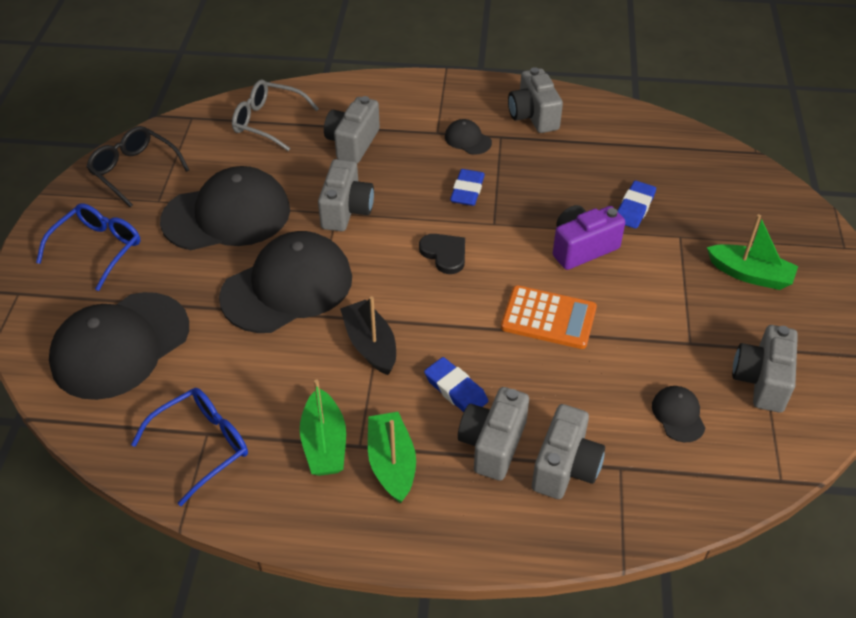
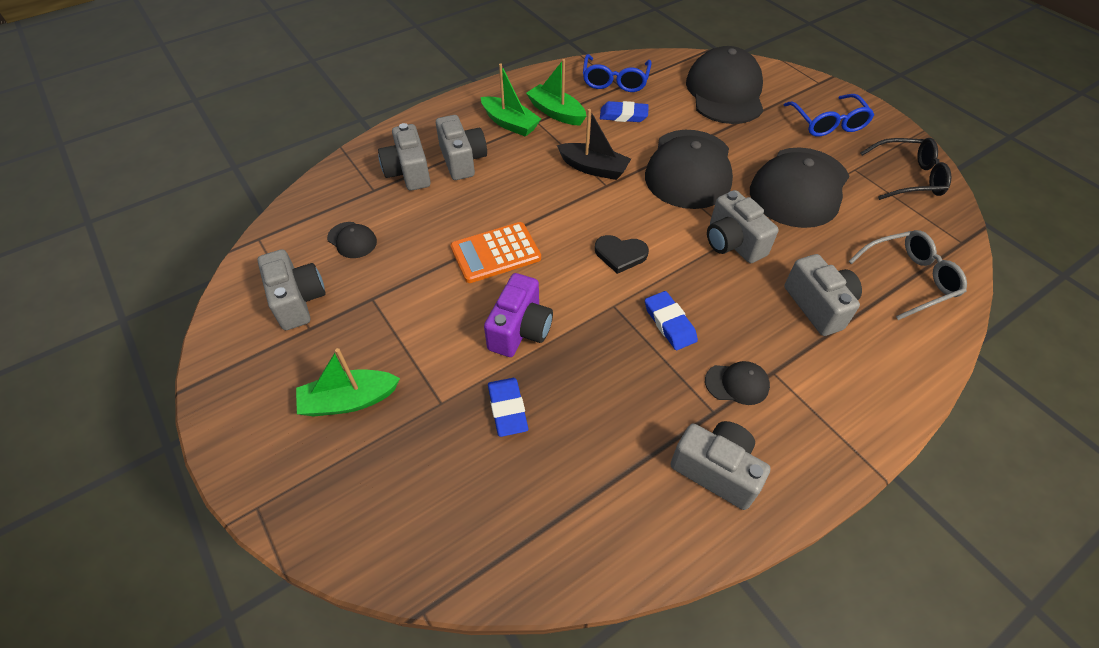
camera: 140 degrees right, 5 degrees up
blue eraser [424,357,488,412] -> blue eraser moved to [600,101,649,122]

